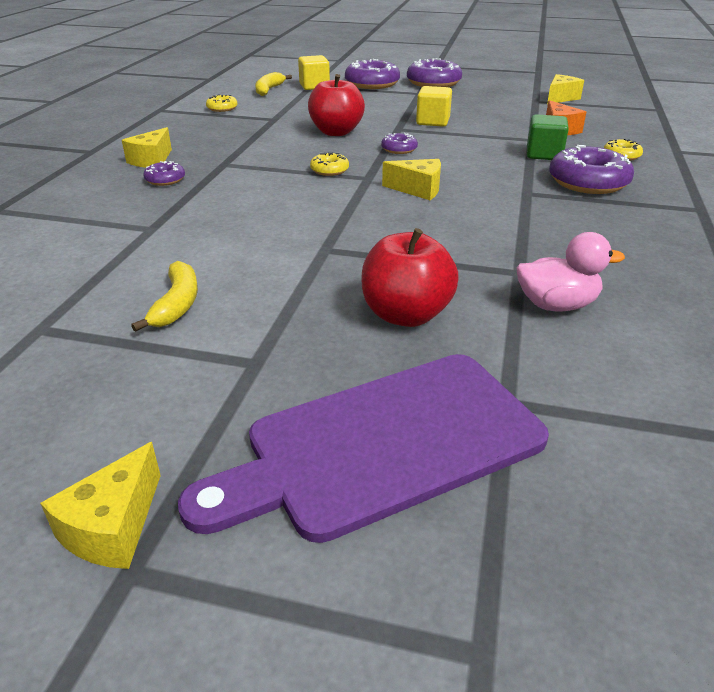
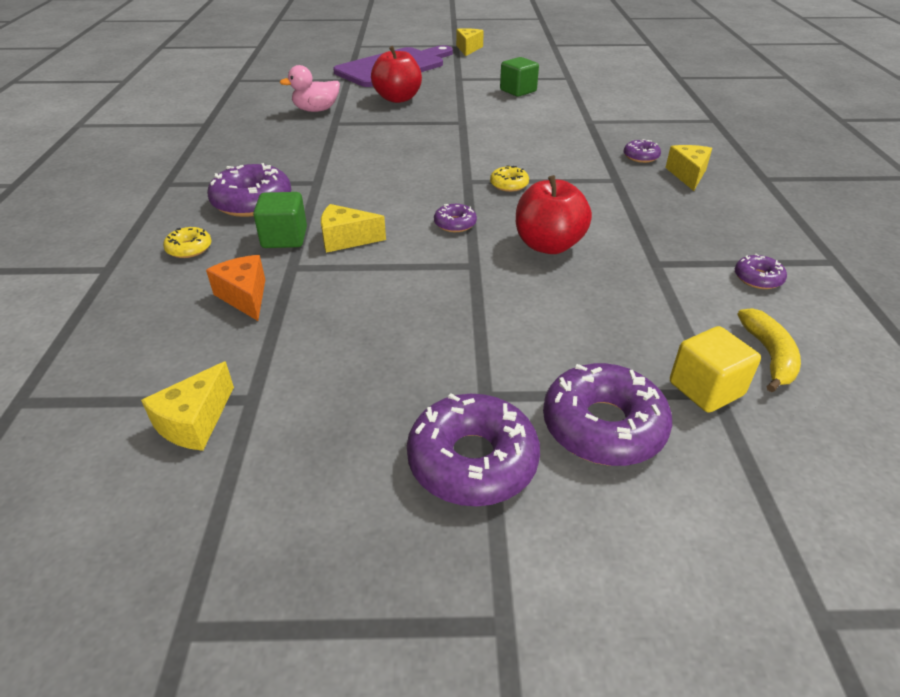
camera: 165 degrees right, 5 degrees up
yellow banana [131,261,198,332] -> green cube [500,57,539,97]
yellow donut [206,94,237,112] -> purple donut [735,254,787,289]
yellow cheese [382,159,441,200] -> yellow cheese moved to [321,204,386,253]
yellow cube [416,86,452,127] -> none

